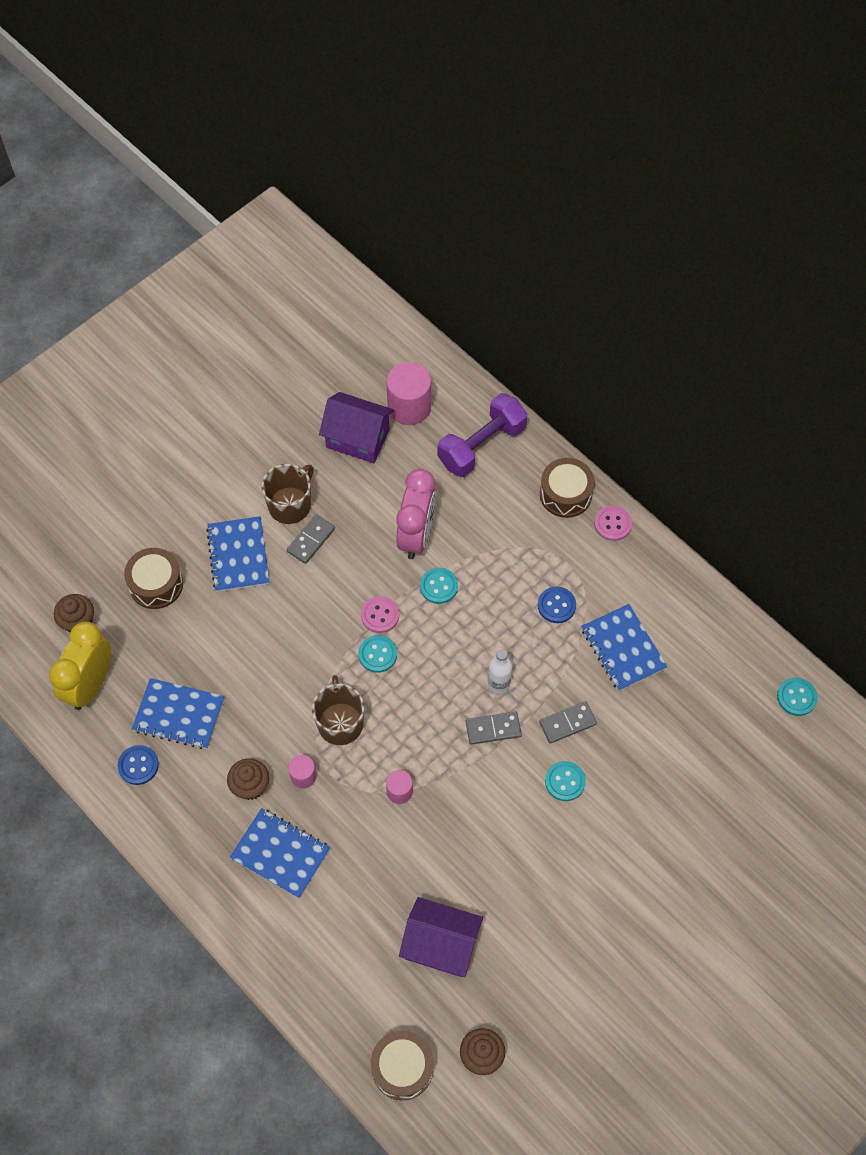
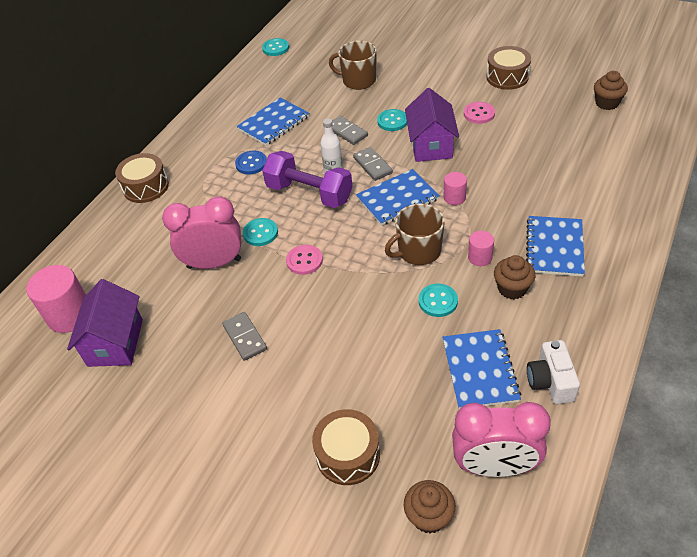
camera: 105 degrees left, 15 degrees down
yellow clock [49,622,111,710] -> pink clock [452,402,551,477]
blue button [118,745,159,785] -> white camera [527,340,580,404]
blue notebook [206,516,270,592] -> blue notebook moved to [356,169,440,226]
brown mug [262,464,314,524] -> brown mug moved to [329,41,377,90]
grey domino [286,514,335,564] -> grey domino turned 45 degrees clockwise [222,312,267,361]
turquoise button [358,635,397,673] -> turquoise button moved to [419,284,458,317]
brown drum [371,1031,434,1100] -> brown drum moved to [486,46,531,90]
purple house [399,897,483,977] -> purple house moved to [405,88,459,162]
purple dumbbell [438,393,527,477] -> purple dumbbell moved to [262,151,353,208]
pink button [594,506,632,541] -> pink button moved to [464,102,495,124]

